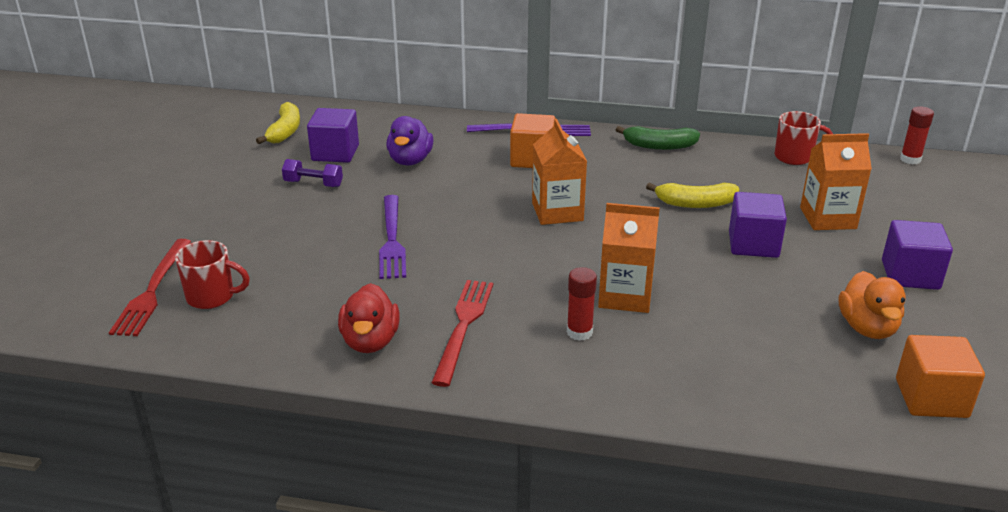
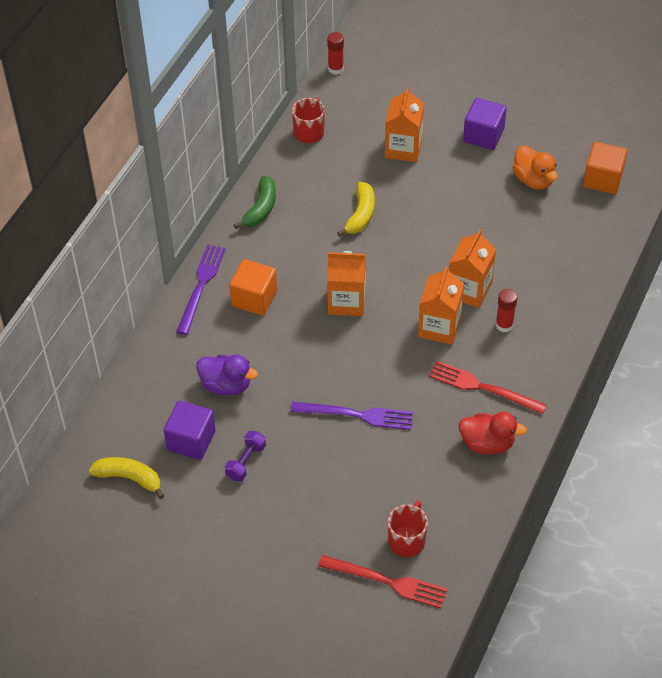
camera: 75 degrees left, 20 degrees up
purple cube [729,192,787,258] -> none
orange duck [839,271,906,339] -> orange duck turned 45 degrees clockwise [512,145,558,189]
none -> orange carton [418,266,464,345]

